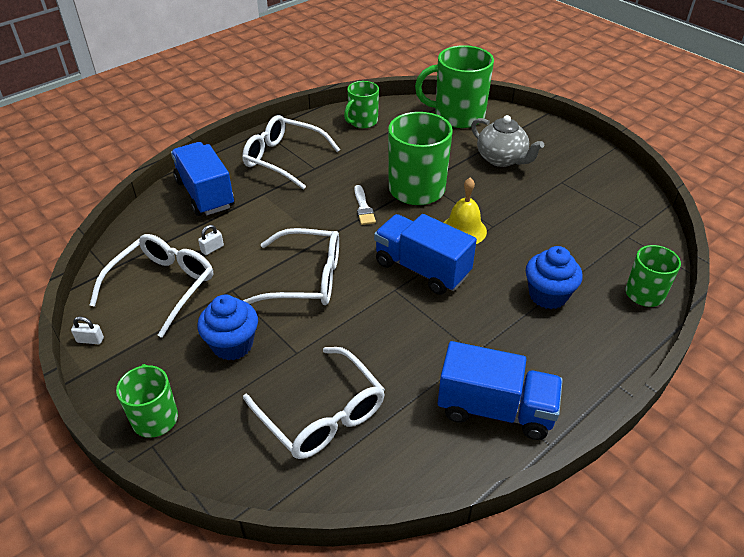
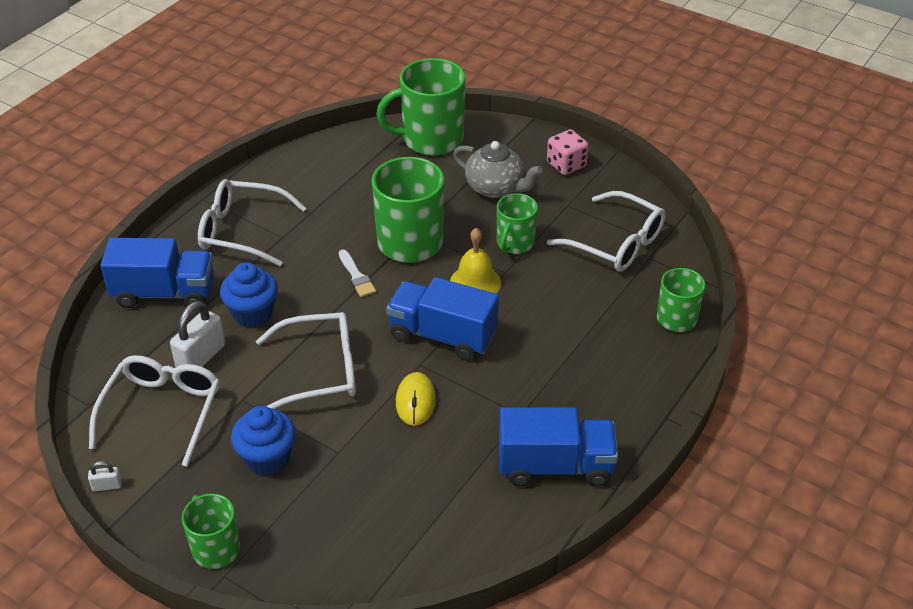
camera: 15 degrees left, 0 degrees up
blue truck [171,142,235,216] -> blue truck turned 135 degrees clockwise [100,238,214,308]
white padlock [198,225,224,255] -> white padlock [170,301,225,367], size x2.08
white glasses [243,347,385,459] -> white glasses moved to [547,191,666,272]
green mug [344,81,379,128] -> green mug moved to [497,193,538,254]
blue cupcake [526,246,583,309] -> blue cupcake moved to [220,262,278,327]
none -> yellow mouse [396,372,436,426]
none -> pink dice [547,129,588,175]

